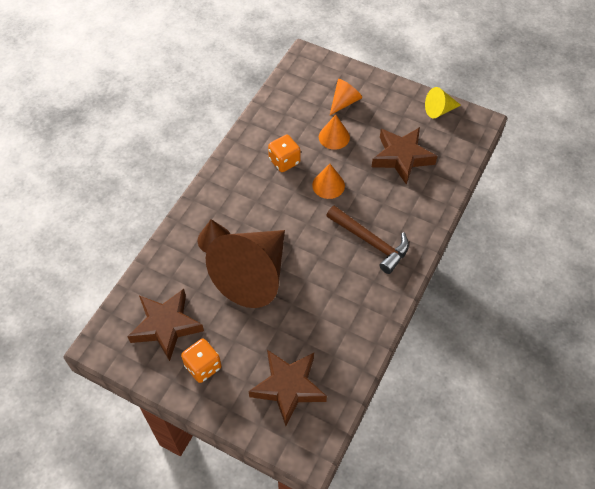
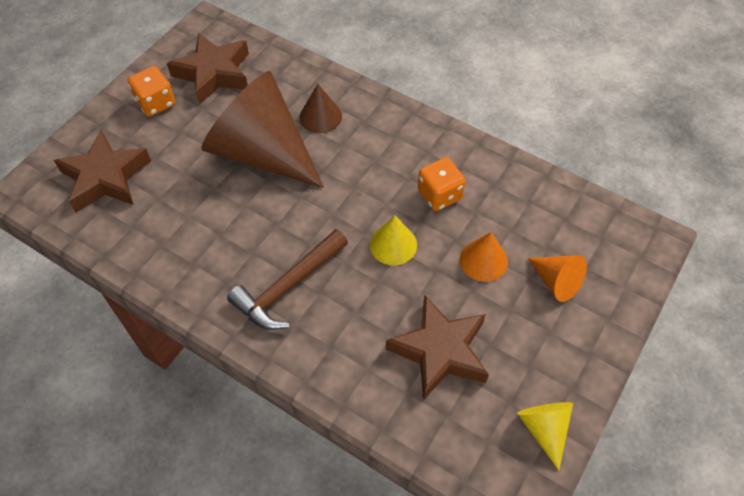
camera: 95 degrees right, 0 degrees up
orange cone [312,164,345,199] -> yellow cone [370,216,417,265]

